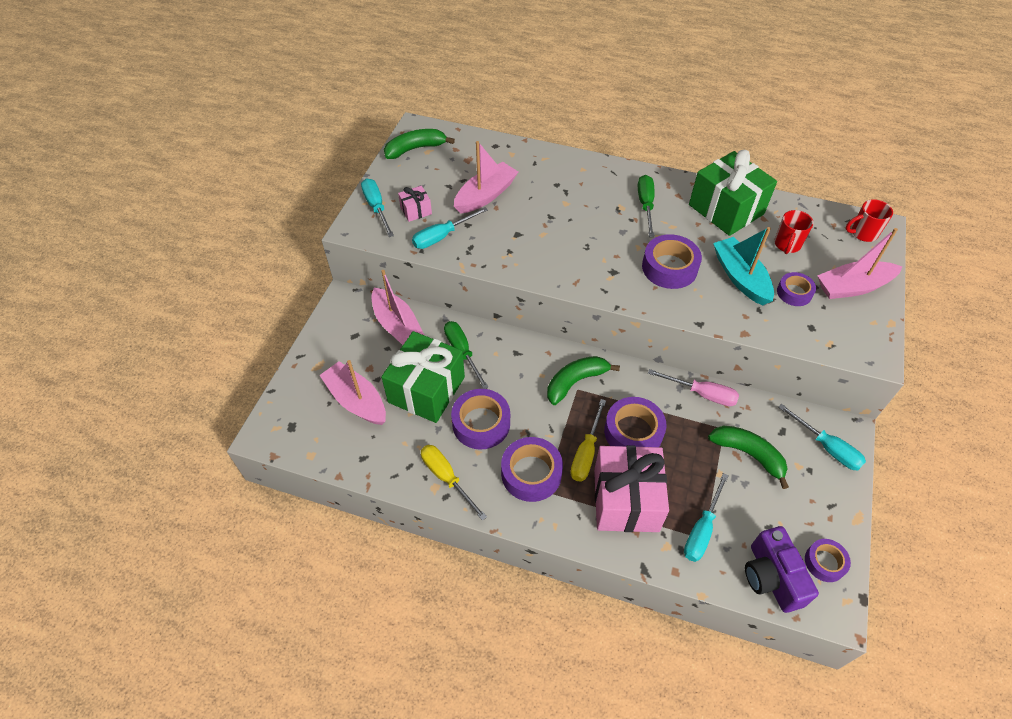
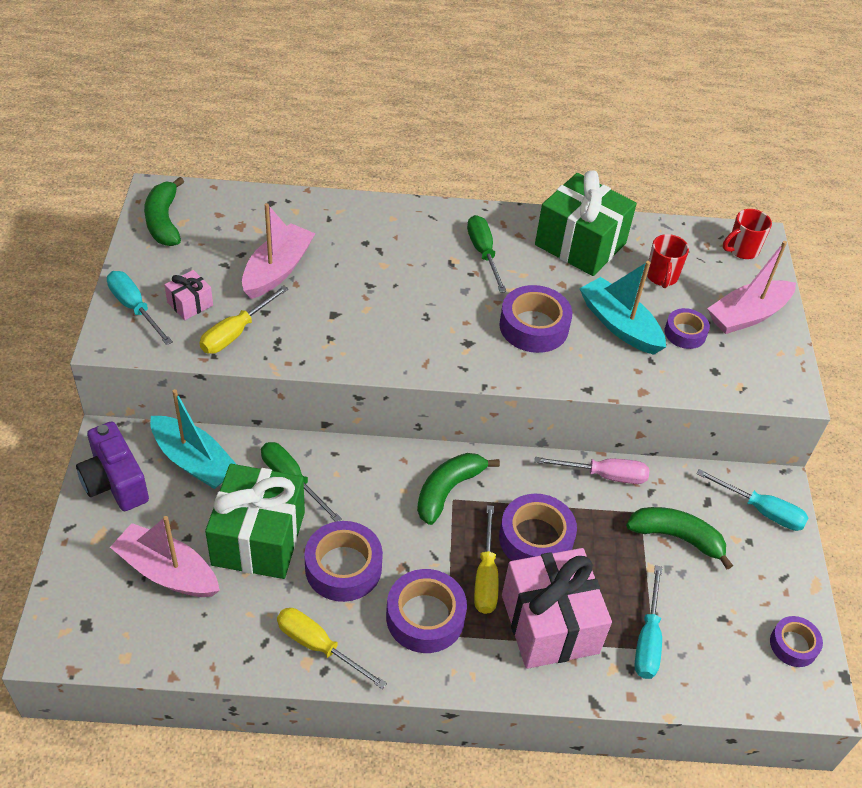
camera: 20 degrees left, 5 degrees down
pink boat [372,270,425,345] -> turquoise boat [150,389,236,489]
green banana [384,129,455,159] -> green banana turned 60 degrees counterclockwise [144,177,184,246]
turquoise screwdriver [412,207,488,249] -> yellow screwdriver [200,285,289,354]
purple camera [745,526,819,613] -> purple camera moved to [76,421,149,511]

